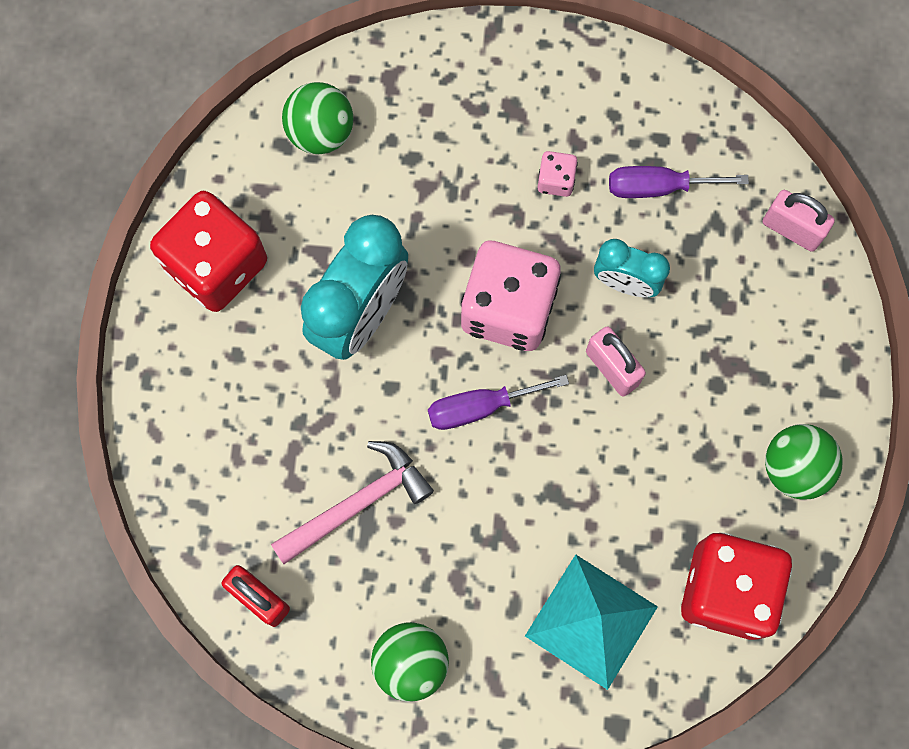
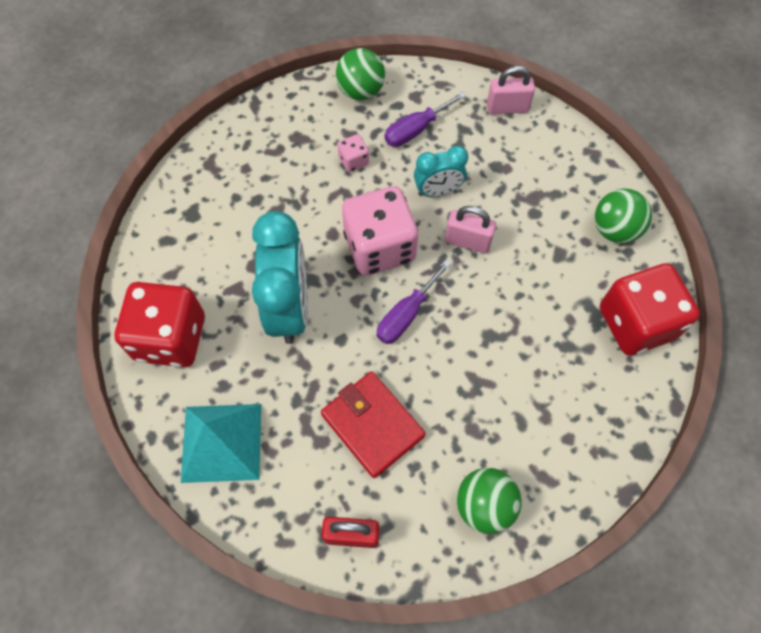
camera: 35 degrees left, 10 degrees down
pink hammer [271,441,434,564] -> red wallet [321,371,426,478]
green ball [282,82,353,154] -> green ball moved to [336,48,385,100]
turquoise pyramid [525,554,658,690] -> turquoise pyramid moved to [181,404,261,483]

